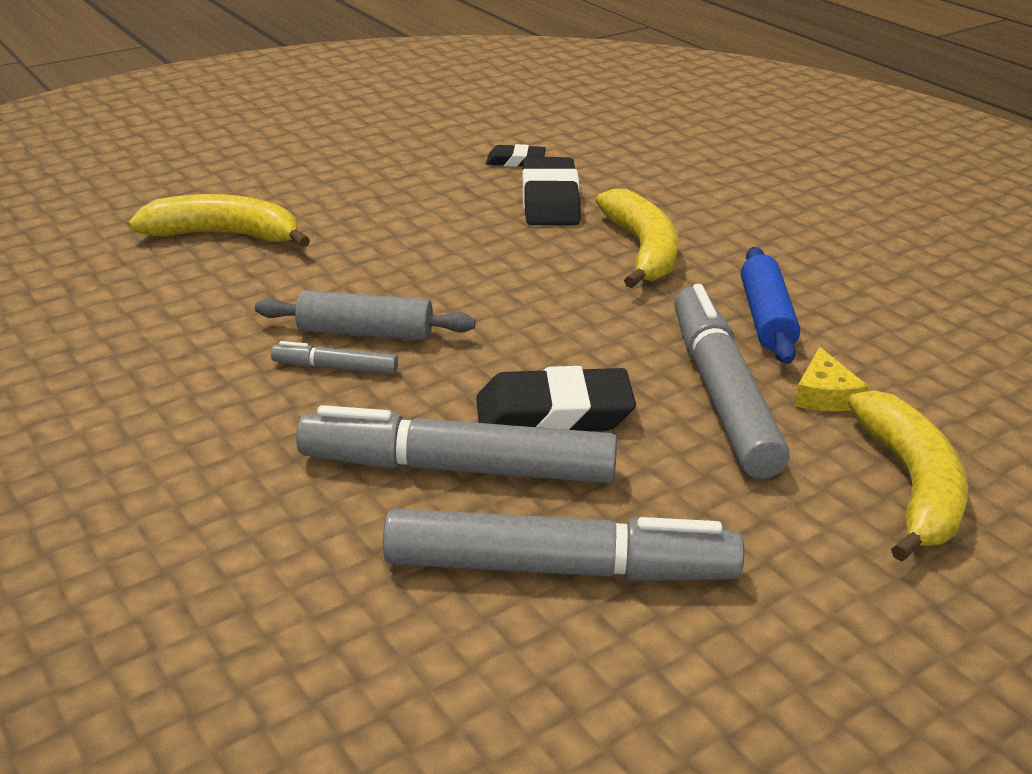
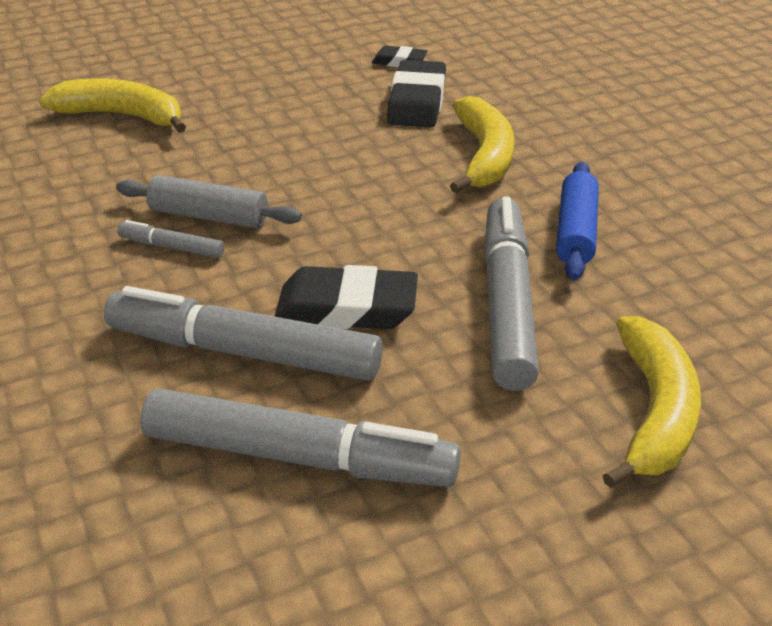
camera: 10 degrees right, 5 degrees up
yellow cheese [794,347,868,411] -> none

